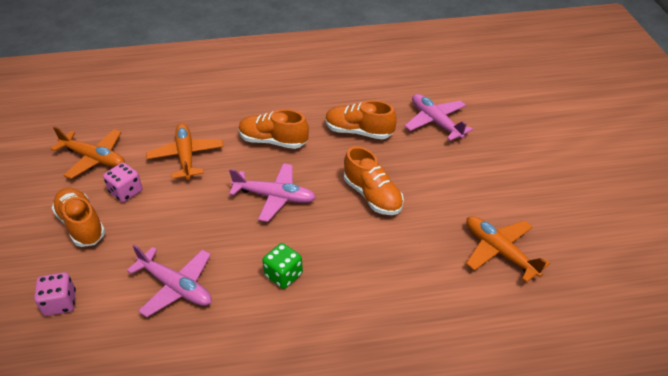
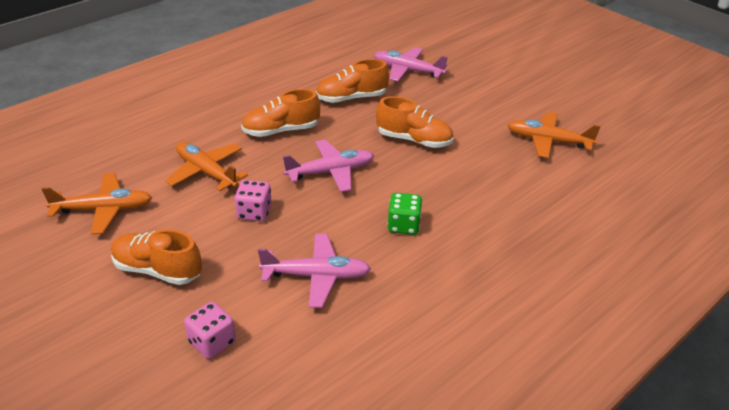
camera: 35 degrees left, 5 degrees down
pink dice [103,163,143,202] -> pink dice moved to [234,180,272,222]

